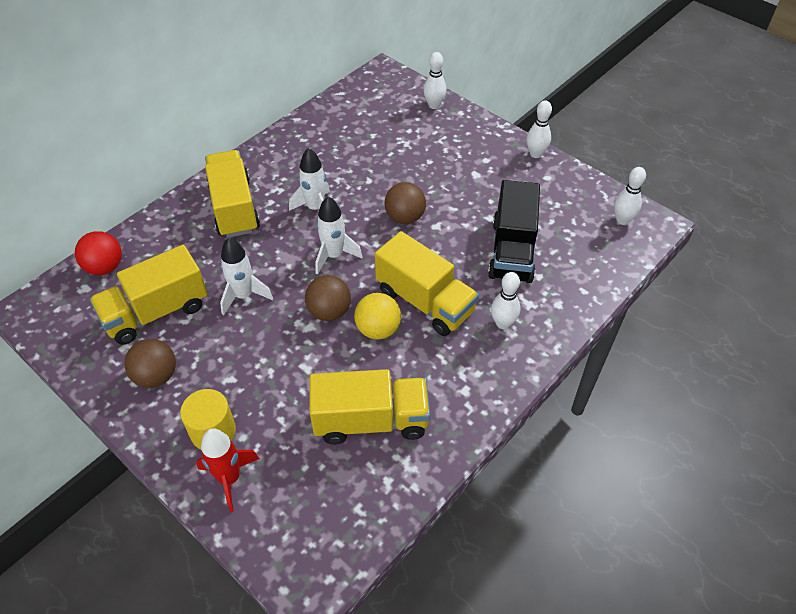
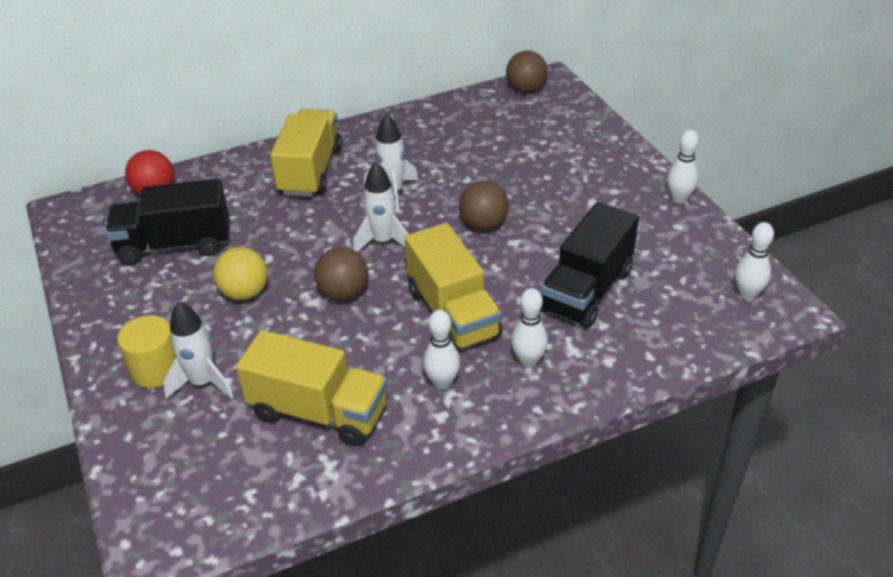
camera: 25 degrees right, 10 degrees down
yellow truck [90,245,208,345] -> black truck [105,179,229,265]
brown ball [124,339,176,388] -> brown ball moved to [506,51,548,93]
red rocket [196,428,260,512] -> none
white rocket [220,237,273,315] -> white rocket moved to [163,301,234,399]
yellow ball [354,293,401,340] -> yellow ball moved to [213,247,268,300]
white bowling pin [424,52,446,109] -> white bowling pin moved to [423,310,460,390]

